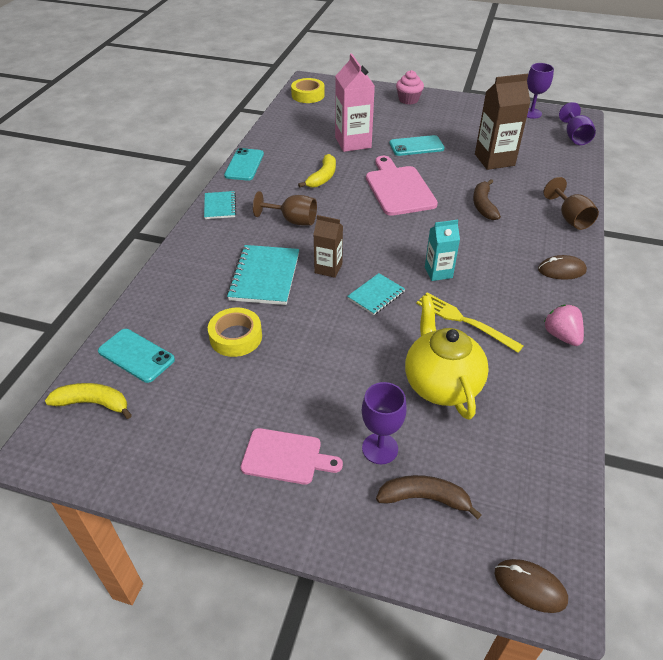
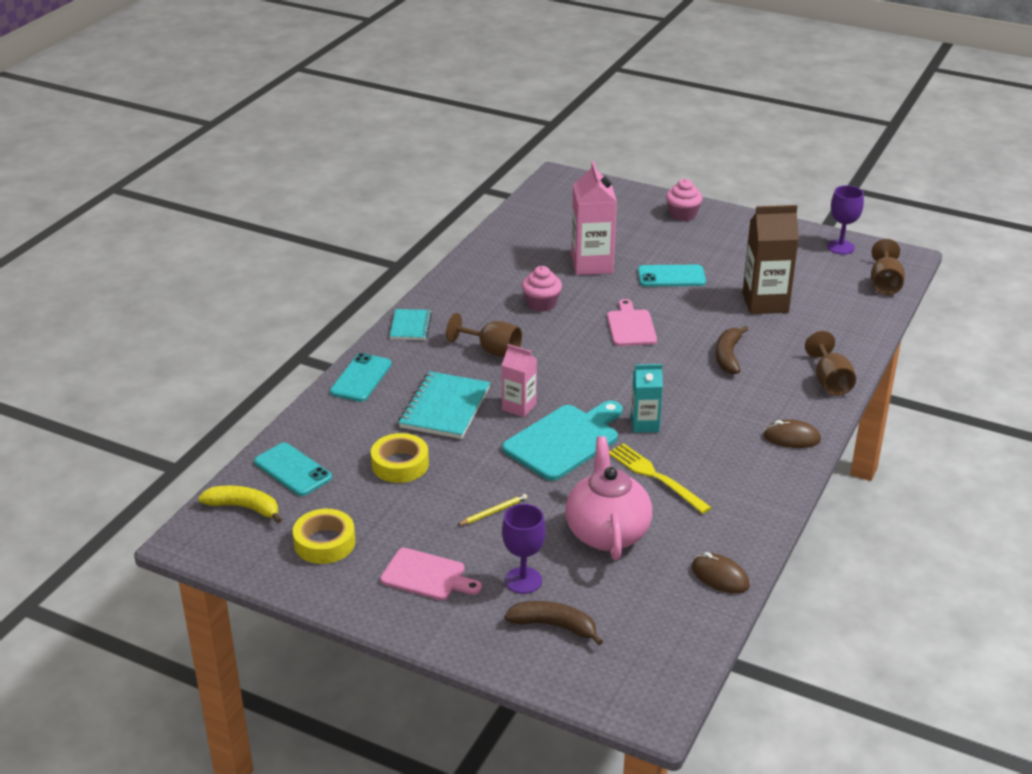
camera: 10 degrees right, 10 degrees down
turquoise phone [224,148,264,181] -> turquoise phone moved to [330,353,392,402]
yellow tape [291,78,325,103] -> yellow tape moved to [293,509,355,564]
yellow banana [298,154,336,188] -> pink cupcake [522,266,562,312]
brown carton [313,215,343,278] -> pink carton [502,344,537,417]
turquoise notebook [347,273,405,315] -> turquoise cutting board [502,401,623,481]
pink cutting board [366,156,438,216] -> pink cutting board [607,299,657,346], size x0.65
yellow teapot [405,295,489,420] -> pink teapot [565,436,653,560]
brown mouse [494,559,568,613] -> brown mouse moved to [692,552,750,594]
pink strawberry [544,305,584,346] -> none
purple goblet [559,102,596,145] -> brown goblet [871,239,905,295]
none -> yellow pencil [457,494,527,526]

